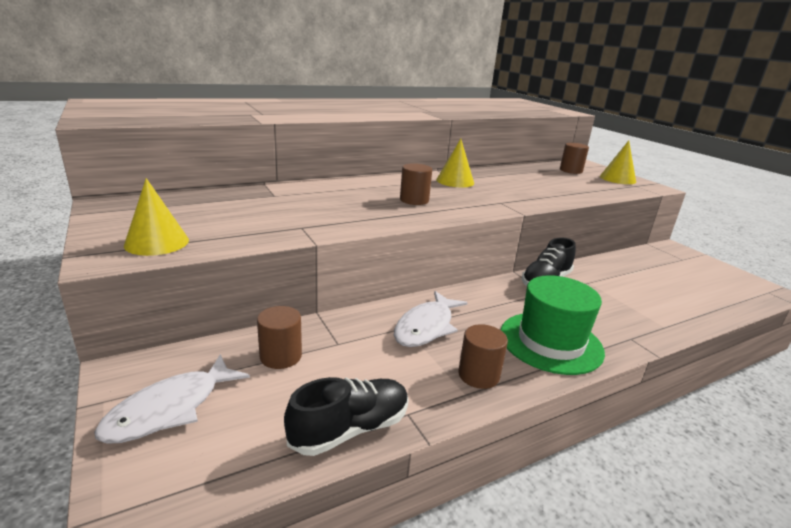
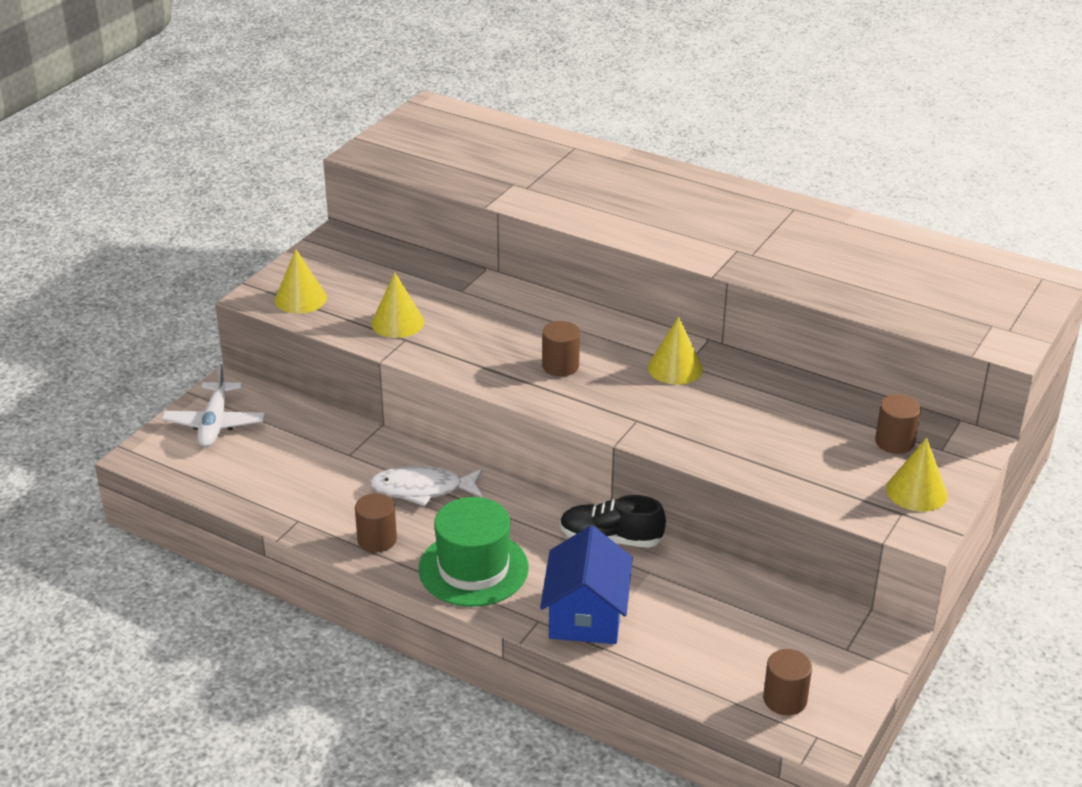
camera: 60 degrees right, 10 degrees up
white fish [94,354,250,444] -> white plane [162,364,265,448]
brown cylinder [257,306,302,369] -> brown cylinder moved to [763,649,812,715]
black shoe [284,377,409,456] -> none
none -> yellow cone [371,273,424,338]
none -> blue house [540,526,633,644]

